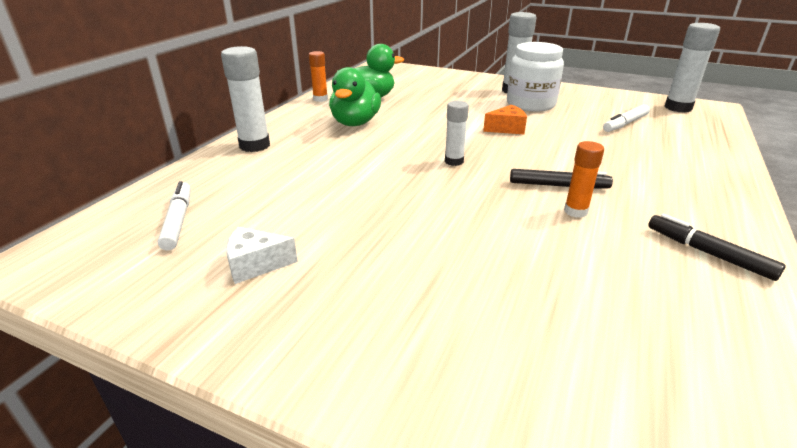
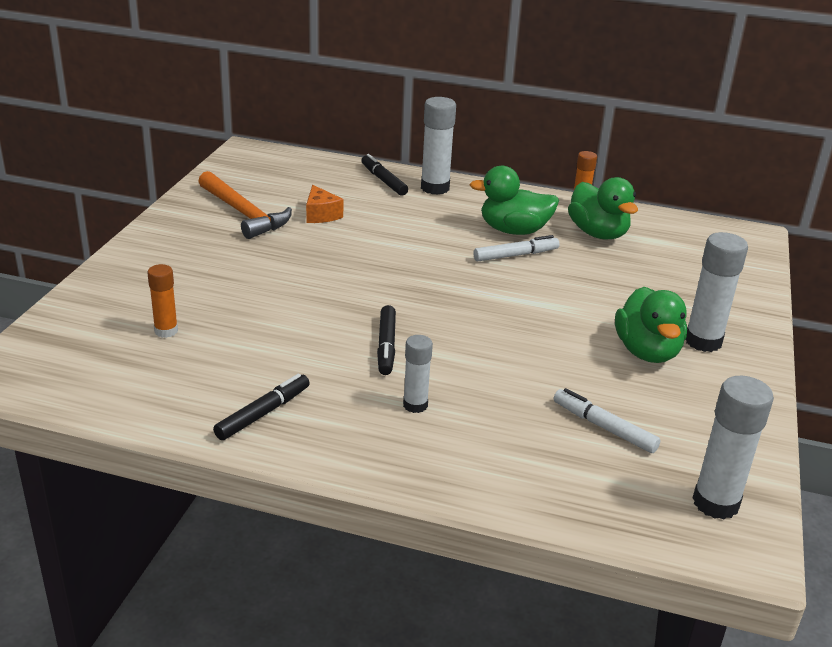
camera: 80 degrees right, 0 degrees up
white marker [158,181,191,251] -> white marker moved to [473,235,560,261]
white cheese [226,227,298,284] -> orange hammer [198,171,292,239]
white glue stick [445,101,469,166] -> white glue stick moved to [403,335,433,413]
orange cheese [483,105,527,134] -> orange cheese moved to [306,185,343,223]
white jar [507,42,564,112] -> green duck [615,287,687,363]
orange glue stick [564,141,604,218] -> orange glue stick moved to [147,264,178,338]
none -> black marker [361,154,408,196]

